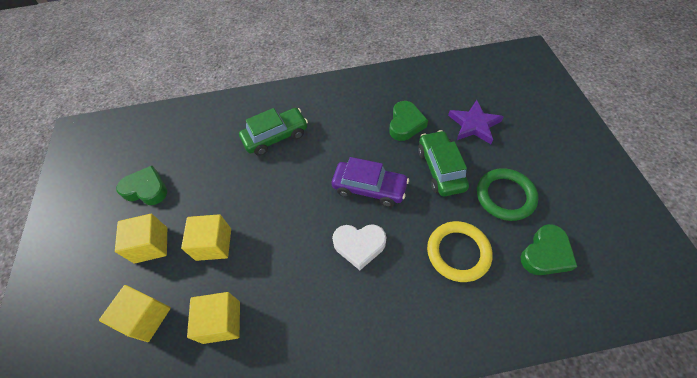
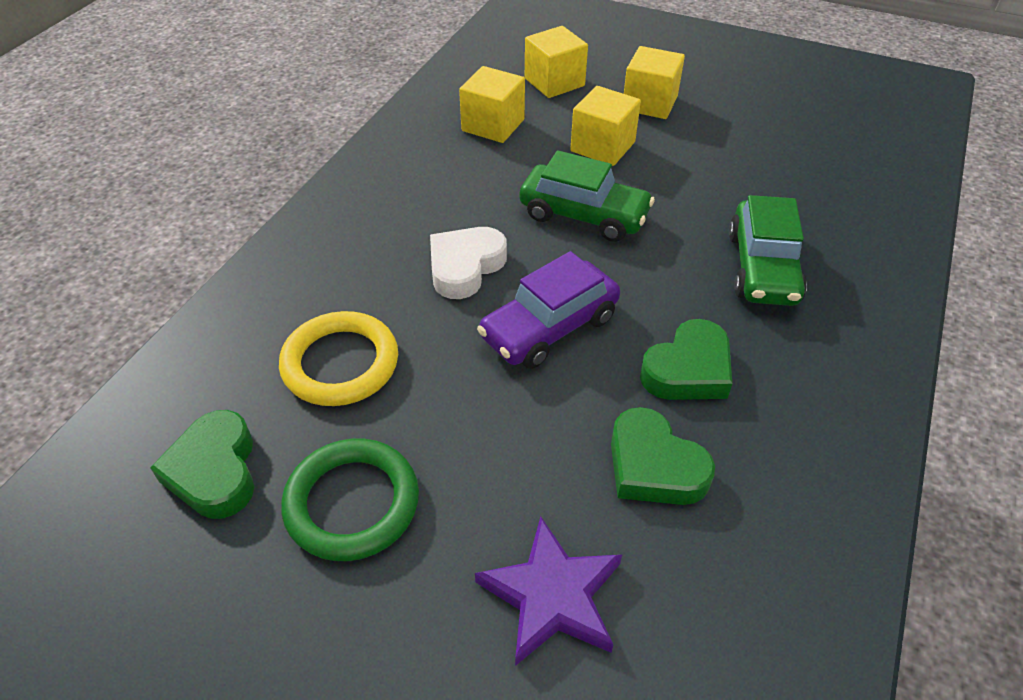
camera: 120 degrees right, 10 degrees down
green heart [116,166,167,205] -> green heart moved to [640,319,732,400]
green car [418,130,469,196] -> green car moved to [519,150,655,242]

